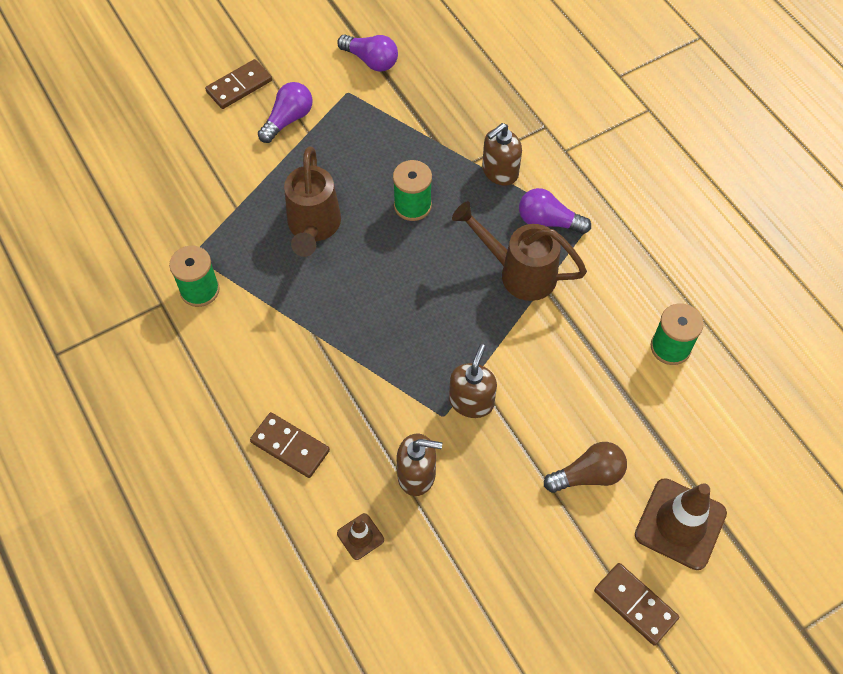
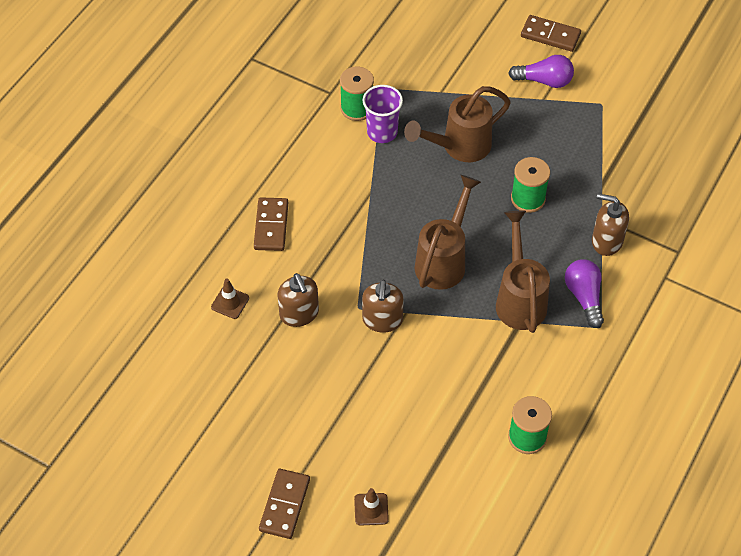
camera: 60 degrees right, 5 degrees down
purple light bulb [337,35,398,72] -> none
brown soap dispenser [449,344,497,418] -> brown soap dispenser turned 105 degrees clockwise [362,280,404,333]
brown light bulb [544,442,627,493] -> none
brown traffic cone [635,478,727,570] -> brown traffic cone [354,488,389,526], size x0.49
none -> purple cup [362,85,403,143]
none -> brown watering can [415,175,481,290]

